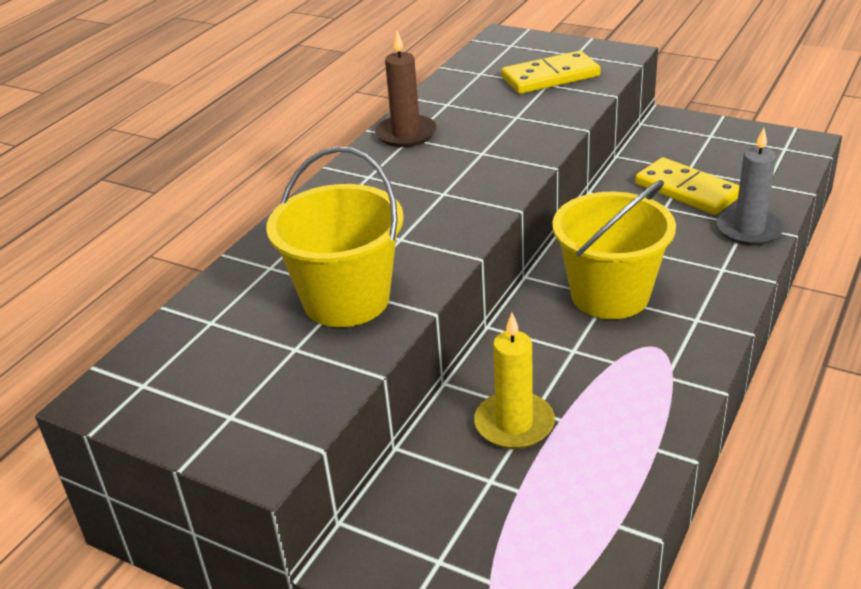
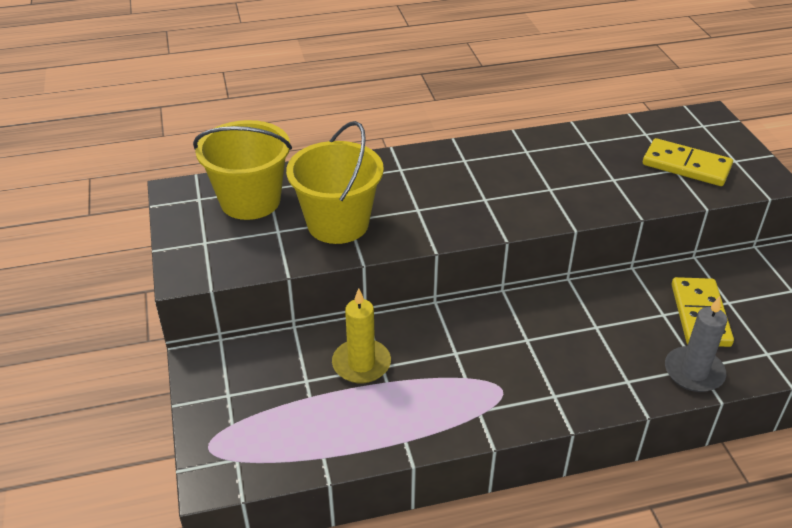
camera: 45 degrees right, 5 degrees up
brown candle [375,31,437,147] -> none
yellow bucket [552,180,676,319] -> yellow bucket moved to [193,120,292,220]

